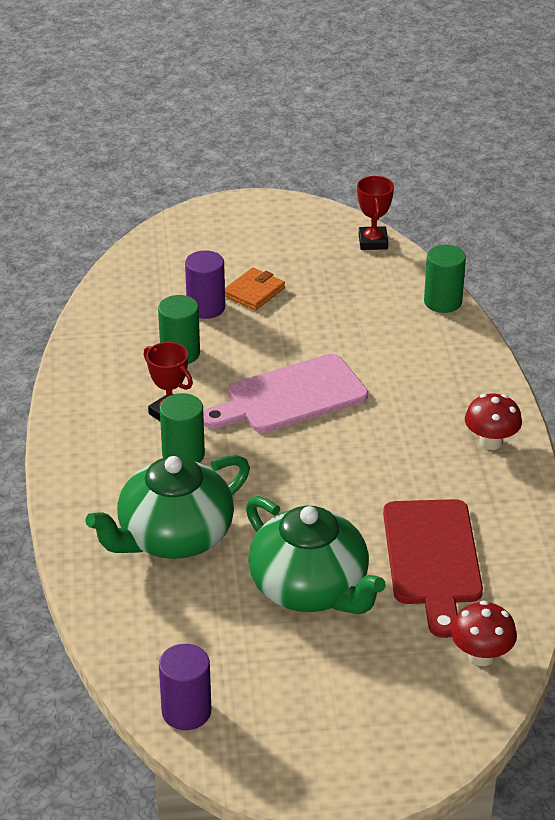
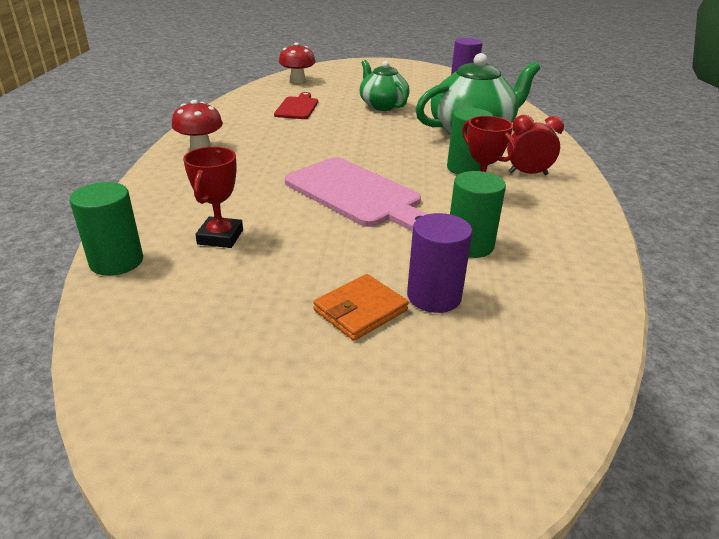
camera: 170 degrees left, 5 degrees down
pink cutting board [203,354,368,433] -> pink cutting board turned 60 degrees clockwise [284,157,427,232]
green teapot [246,496,386,614] -> green teapot [360,60,409,111], size x0.64
red trophy [357,176,394,250] -> red trophy moved to [183,147,243,248]
red cutting board [383,499,483,638] -> red cutting board [274,92,318,119], size x0.58
none -> red clock [507,115,564,175]

